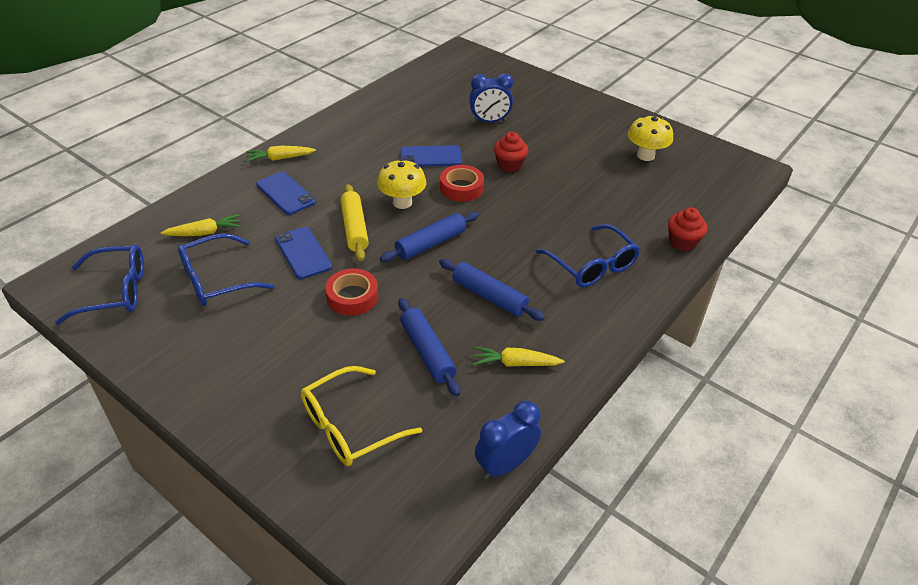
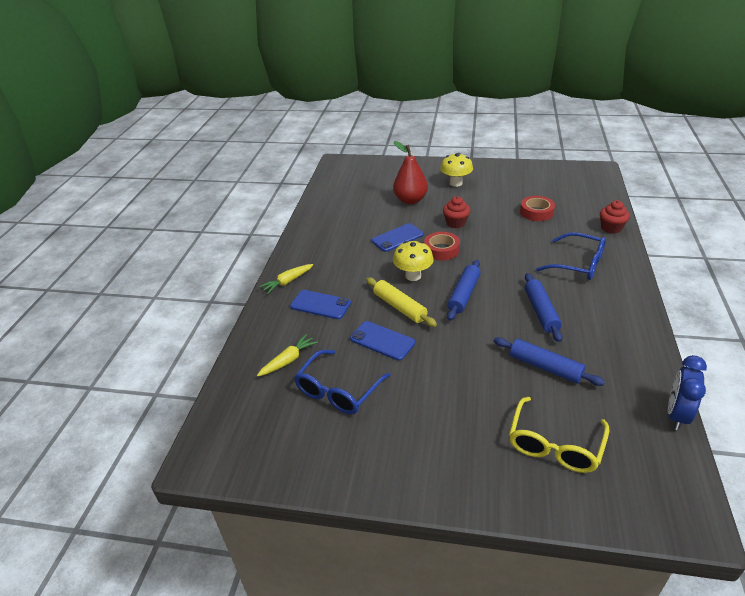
camera: 25 degrees left, 5 degrees down
blue glasses [55,244,144,324] -> none
red tape [325,269,378,316] -> red tape moved to [520,196,555,221]
blue rolling pin [439,259,545,321] -> blue rolling pin turned 75 degrees clockwise [525,273,563,342]
blue clock [469,73,513,122] -> red pear [393,141,428,204]
yellow carrot [473,347,564,367] -> none
yellow mushroom [628,115,673,161] -> yellow mushroom moved to [440,153,473,187]

